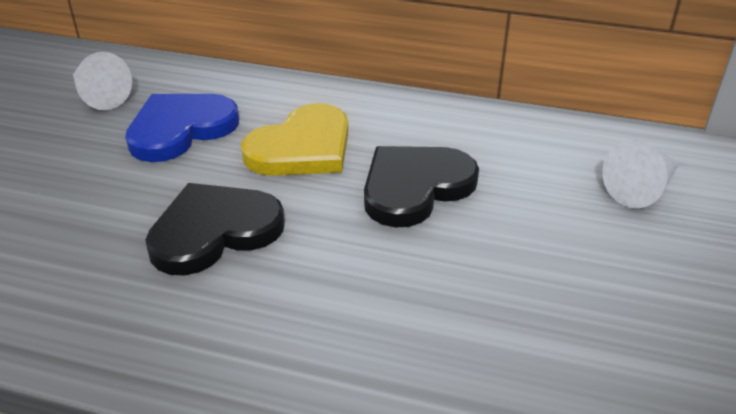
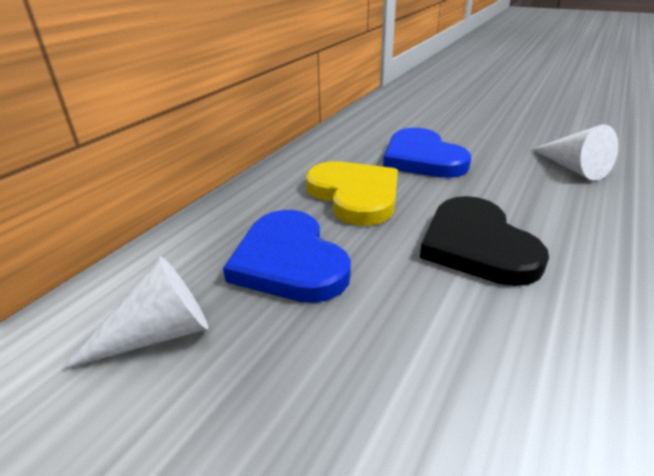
camera: 75 degrees left, 5 degrees down
black heart [364,146,479,228] -> blue heart [383,128,471,178]
white cone [602,140,680,208] -> white cone moved to [532,124,618,181]

